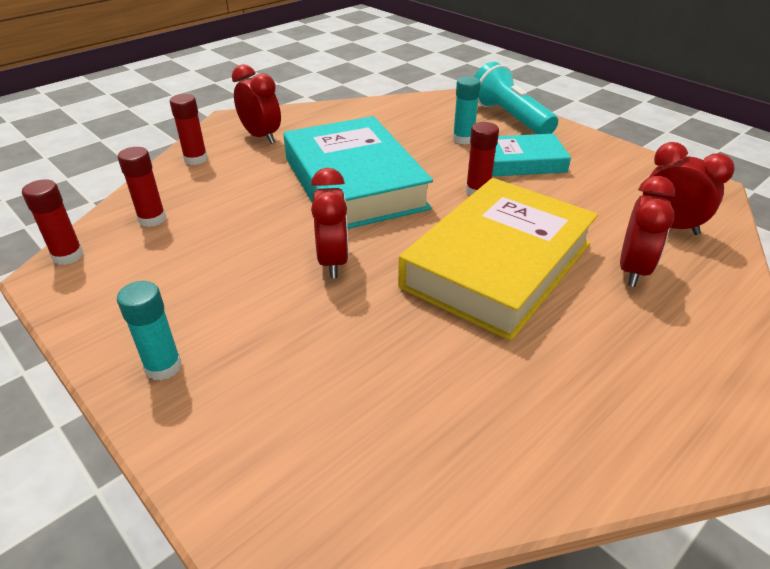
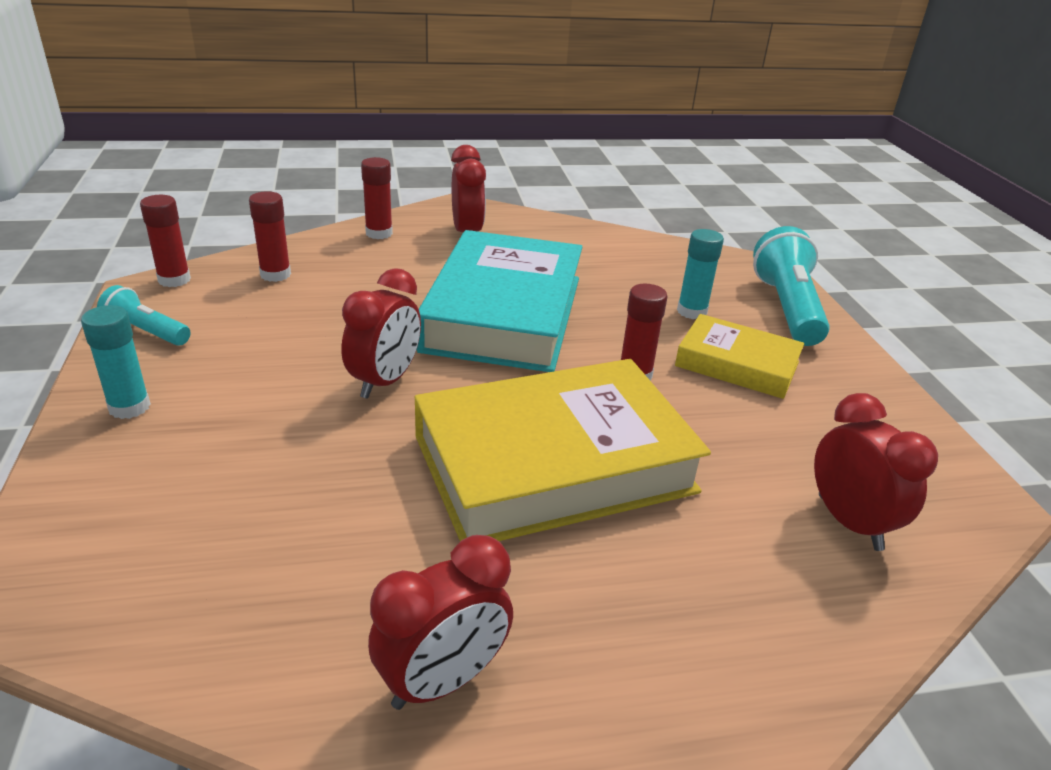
camera: 30 degrees right, 5 degrees down
turquoise book [492,134,571,177] -> yellow book [675,314,804,399]
red clock [620,176,675,287] -> red clock moved to [368,535,513,710]
none -> turquoise flashlight [97,285,191,346]

